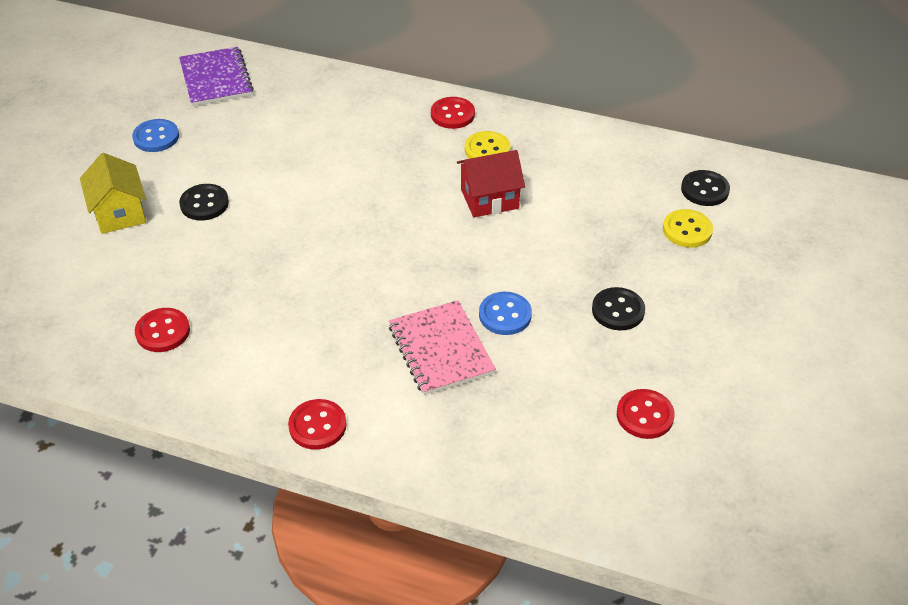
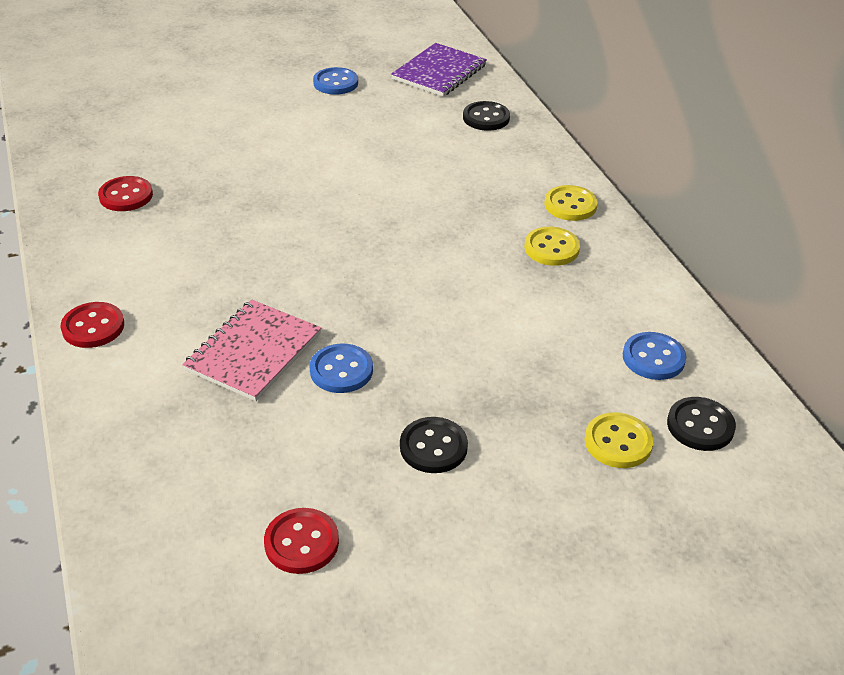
camera: 50 degrees right, 5 degrees down
yellow house [80,153,146,234] -> none
black button [179,184,229,220] -> black button moved to [463,101,510,131]
red button [431,97,475,129] -> yellow button [545,185,598,221]
red house [457,150,525,217] -> none
none -> blue button [623,332,686,380]

